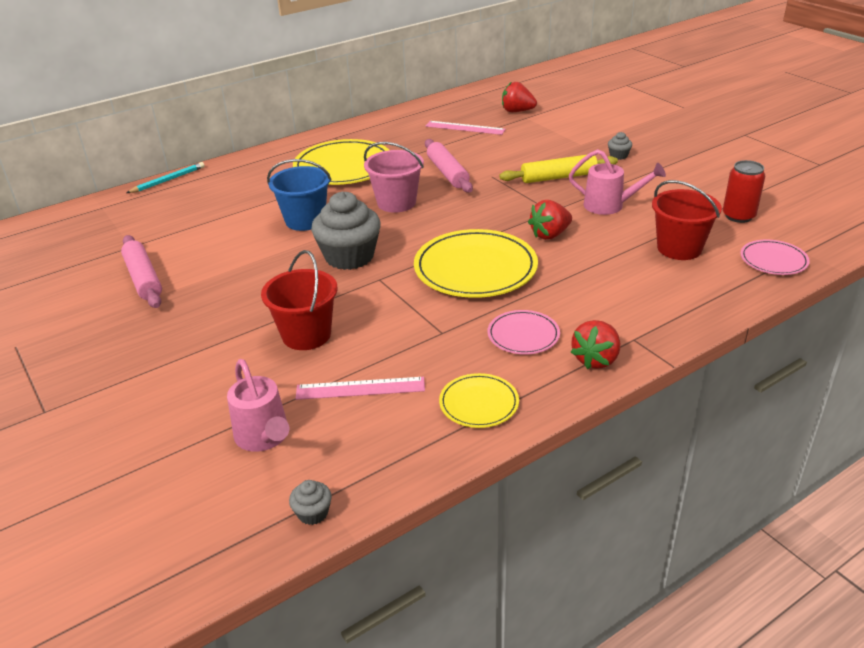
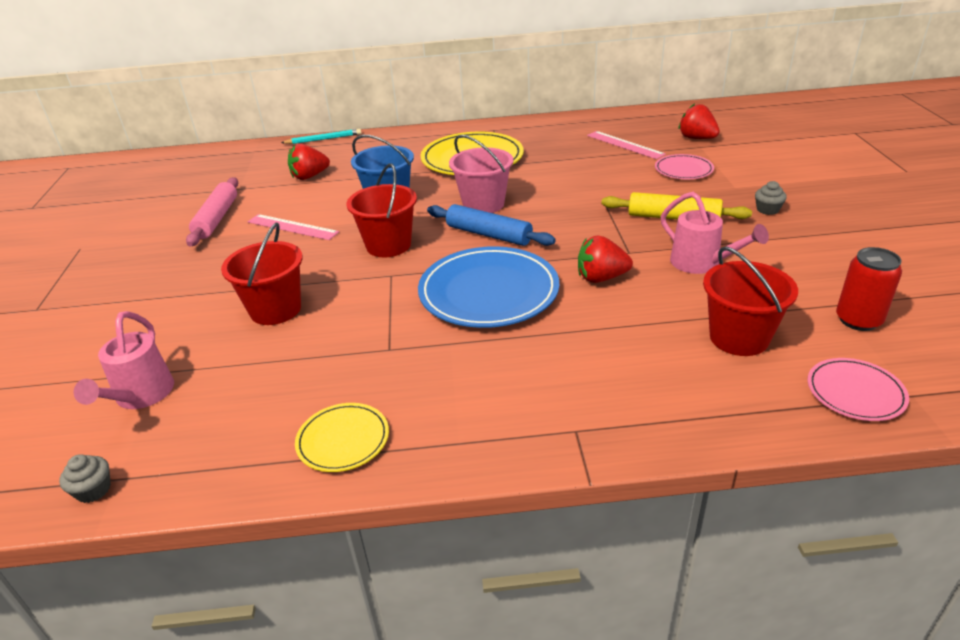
camera: 30 degrees right, 0 degrees up
pink ruler [295,377,425,400] -> pink ruler moved to [248,214,339,240]
grey cupcake [311,192,381,270] -> red bucket [347,163,417,257]
yellow plate [414,229,538,298] -> blue plate [418,246,559,328]
pink rolling pin [425,139,473,193] -> none
pink plate [487,310,560,355] -> pink plate moved to [655,154,714,179]
red strawberry [571,320,620,369] -> red strawberry moved to [288,144,330,180]
none -> blue rolling pin [427,204,556,246]

